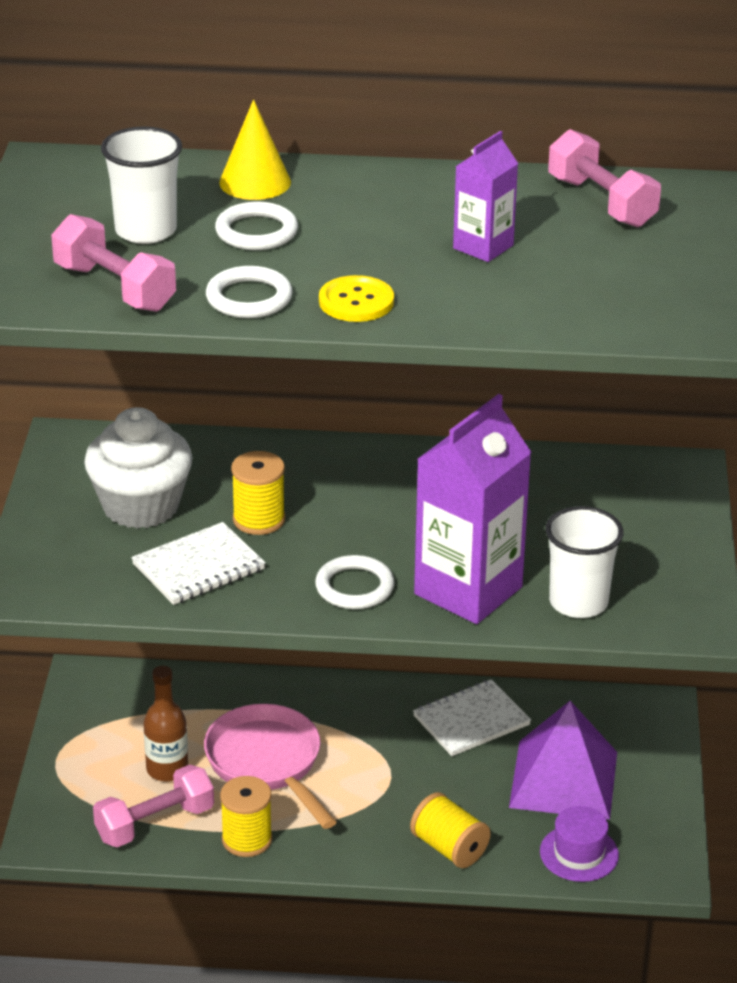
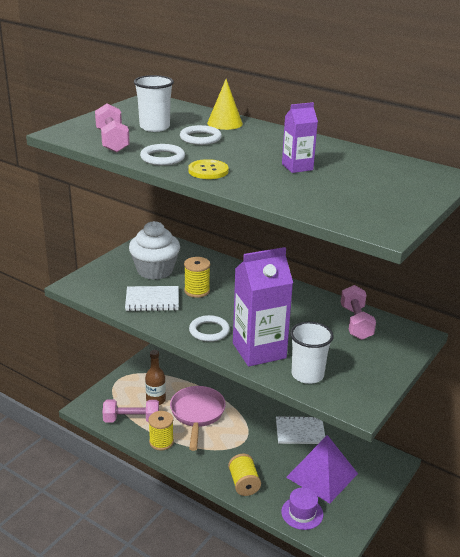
camera: 30 degrees right, 5 degrees down
pink dumbbell [548,129,661,227] -> pink dumbbell moved to [341,285,376,340]

